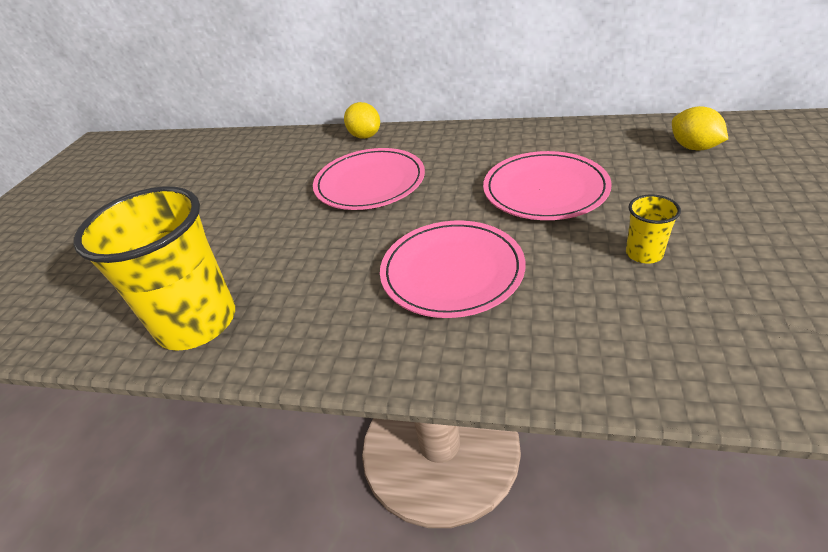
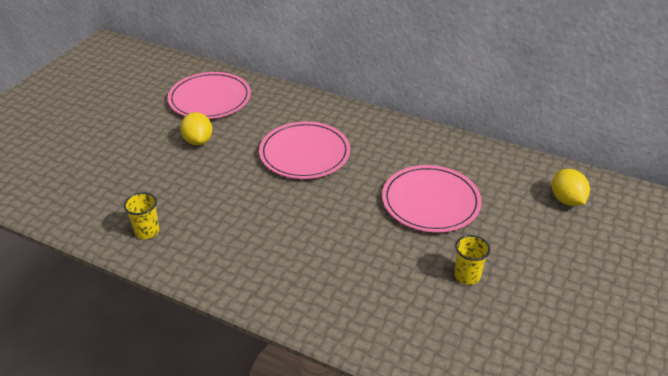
camera: 10 degrees right, 0 degrees up
yellow cup [73,186,235,351] -> yellow cup [124,192,160,239], size x0.43
yellow lemon [344,102,380,139] -> yellow lemon moved to [180,112,213,145]
pink plate [380,221,525,318] -> pink plate moved to [168,72,251,119]

